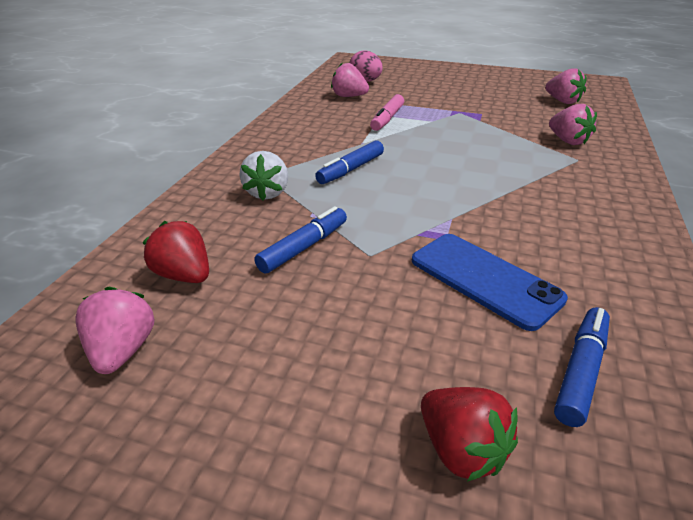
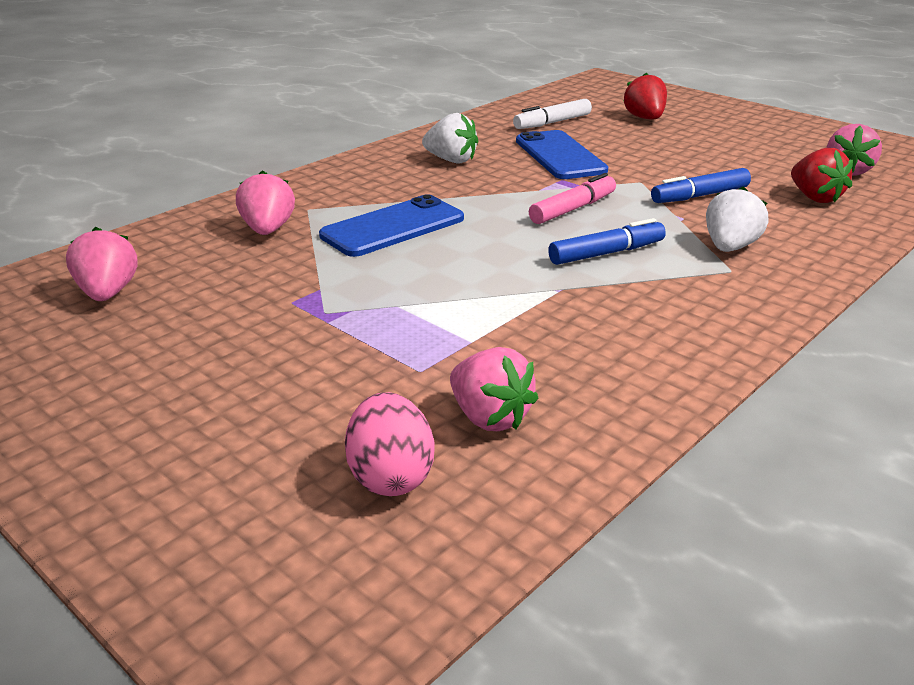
camera: 155 degrees left, 5 degrees down
pink marker [370,94,404,131] -> pink marker moved to [529,173,616,224]
blue marker [554,307,610,427] -> white marker [513,99,592,129]
none -> blue phone [319,194,464,257]
none -> white strawberry [422,113,478,164]

